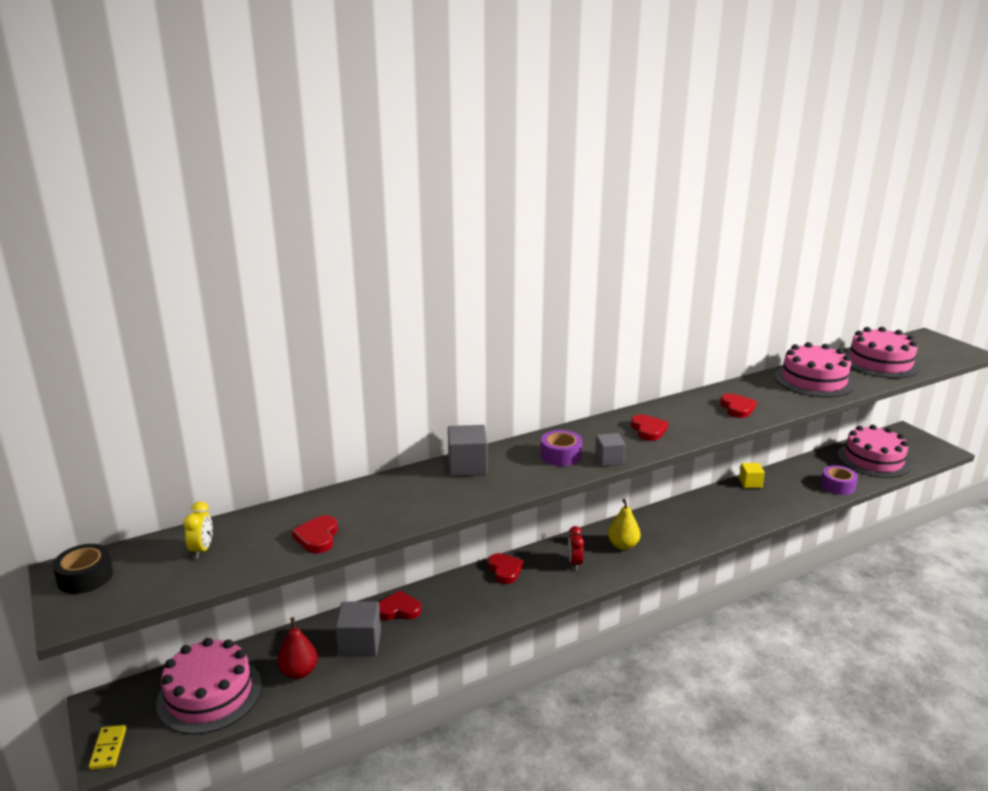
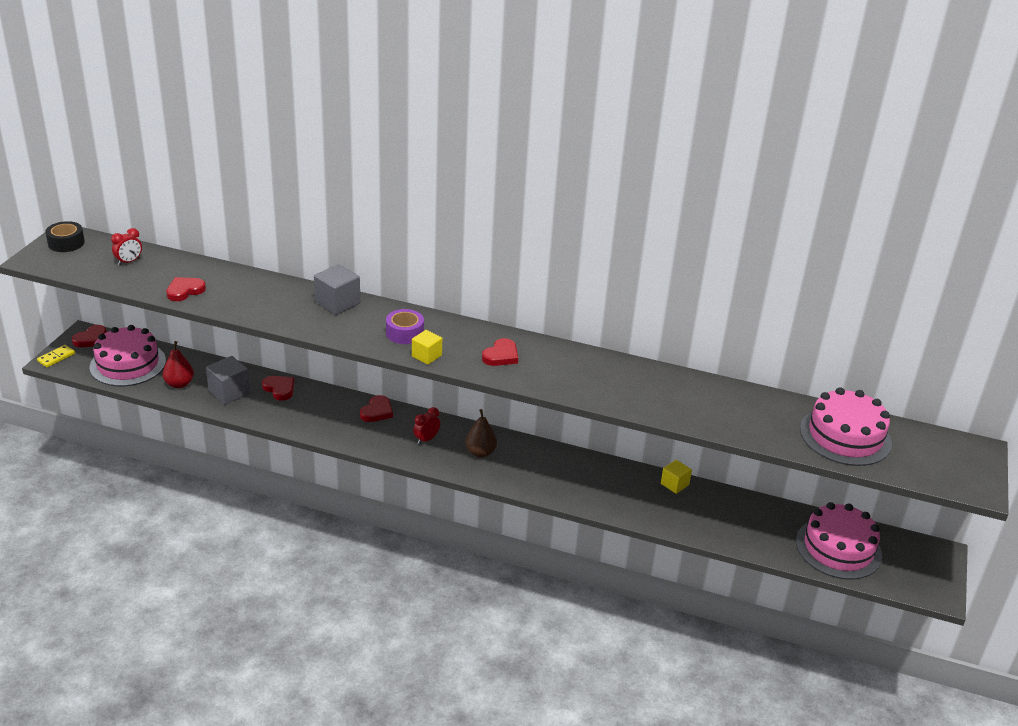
camera: 45 degrees right, 10 degrees up
yellow clock [183,501,213,558] -> red clock [111,228,142,265]
grey cube [595,433,626,466] -> yellow cube [412,330,442,365]
yellow pear [608,499,640,550] -> brown pear [465,409,497,458]
red heart [720,393,757,418] -> red heart moved to [72,325,107,347]
pink cake [775,342,855,397] -> none
purple tape [821,465,858,495] -> none

